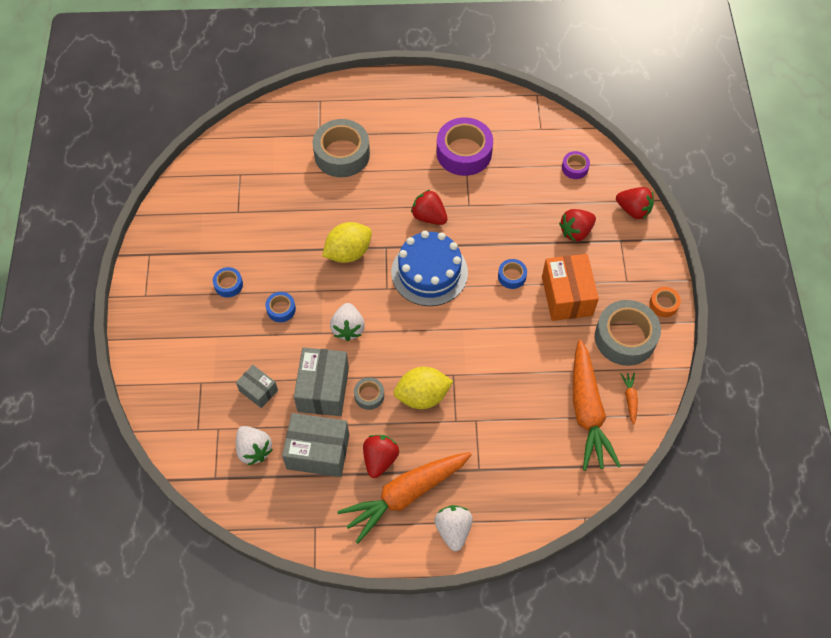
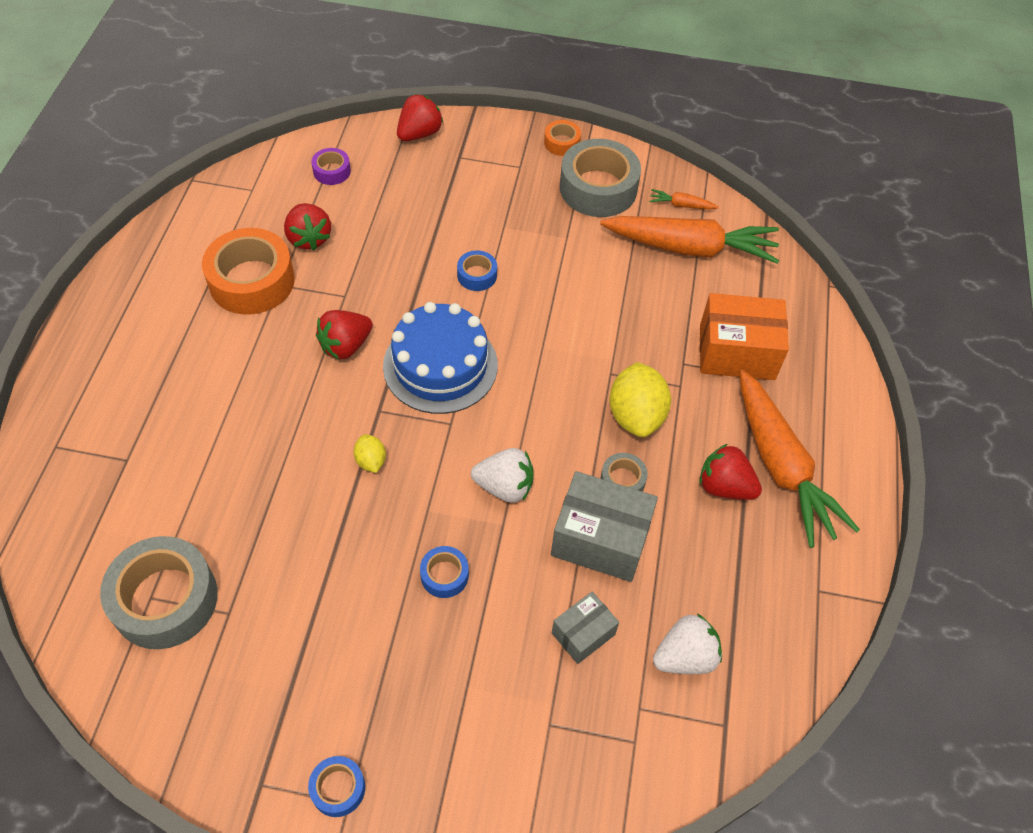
camera: 80 degrees left, 5 degrees down
blue tape [213,267,243,297] -> blue tape moved to [308,756,365,817]
grey box [282,413,349,477] -> none
grey tape [312,119,370,177] -> grey tape moved to [100,536,218,649]
yellow lemon [322,222,372,263] -> yellow lemon [353,434,386,473], size x0.51
white strawberry [434,505,473,551] -> none
purple tape [436,117,493,176] -> orange tape [202,228,295,315]
orange box [542,254,599,321] -> orange box moved to [700,293,789,380]
red strawberry [559,209,596,241] -> red strawberry moved to [284,203,331,250]

